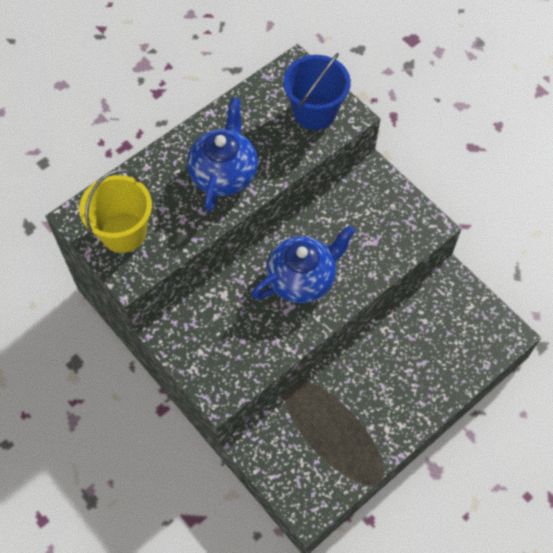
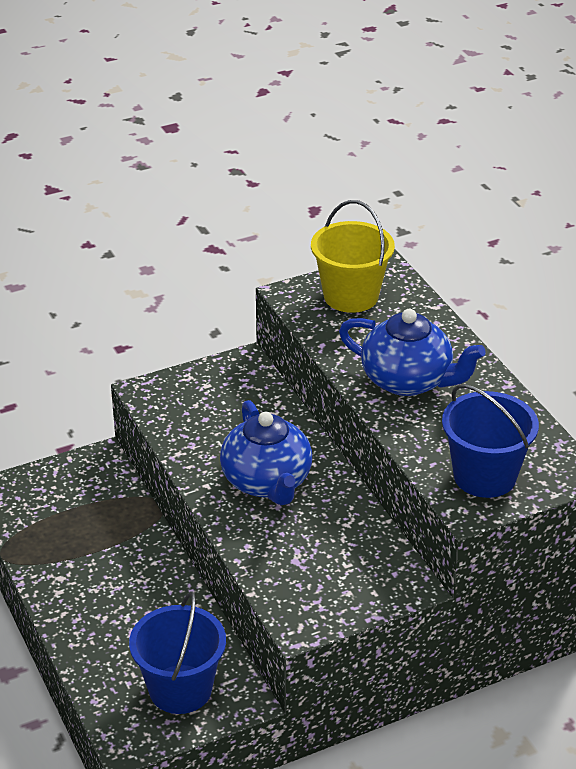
camera: 105 degrees right, 25 degrees down
none -> blue bucket [129,591,226,714]

